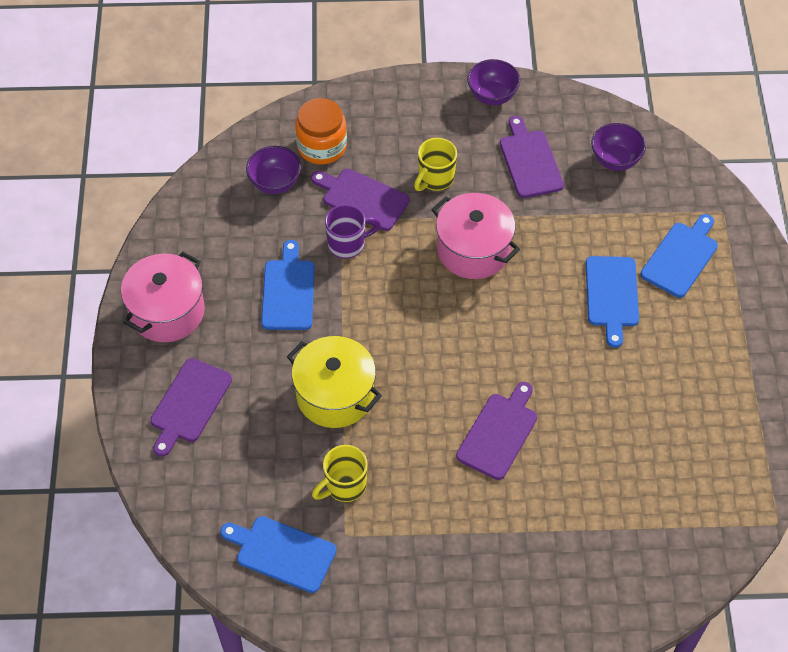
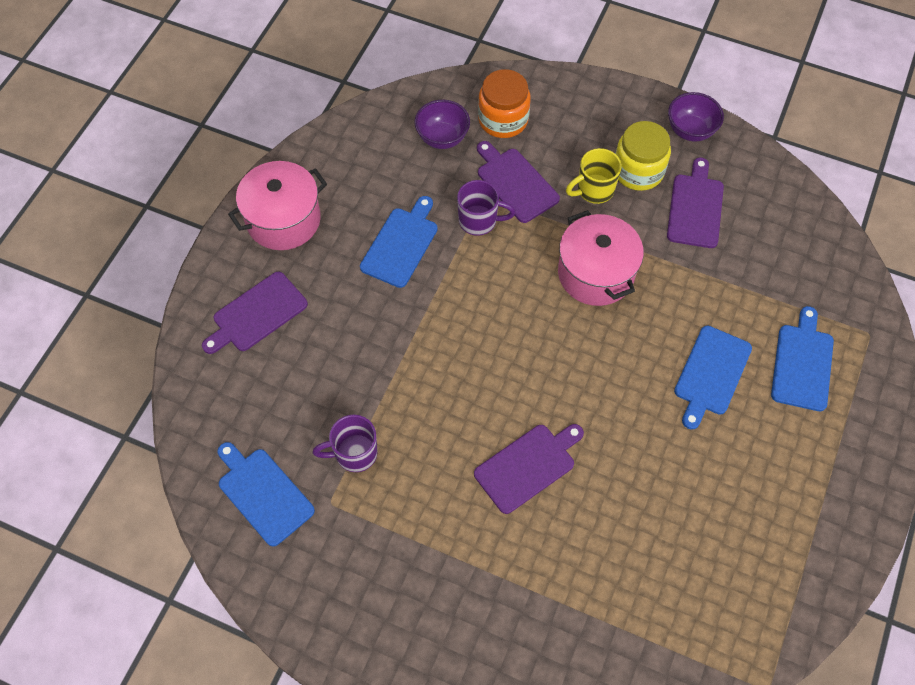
camera: 25 degrees right, 5 degrees up
yellow pot [287,336,382,428] -> none
yellow mug [312,445,368,502] -> purple mug [313,415,378,472]
purple bowl [591,123,646,171] -> none
blue cutting board [640,214,718,298] -> blue cutting board turned 45 degrees counterclockwise [771,306,834,411]
none -> yellow jar [615,121,671,191]

